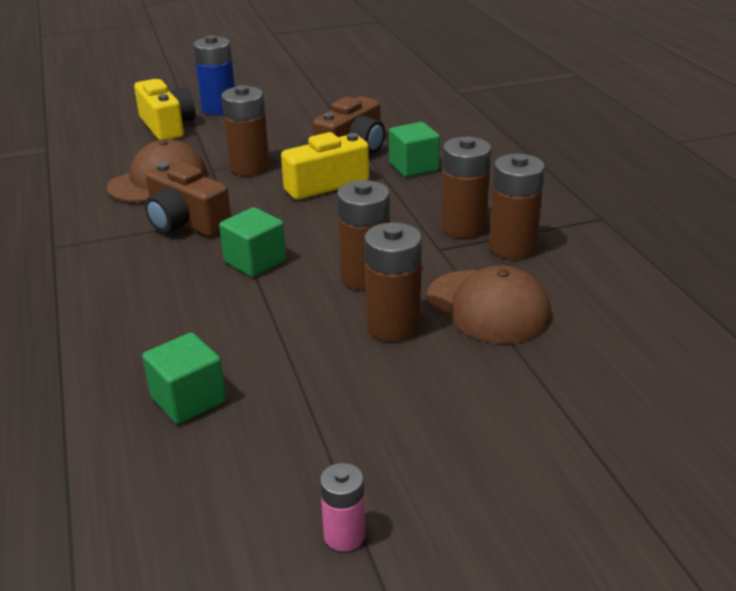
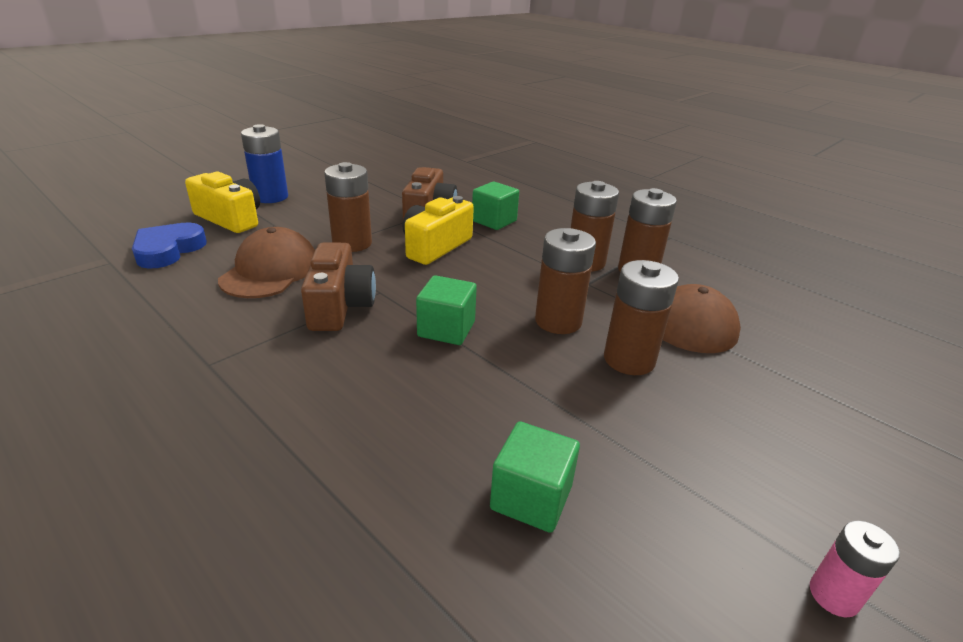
camera: 30 degrees left, 0 degrees up
brown camera [145,162,231,237] -> brown camera turned 105 degrees counterclockwise [301,242,376,331]
none -> blue heart [132,222,207,269]

